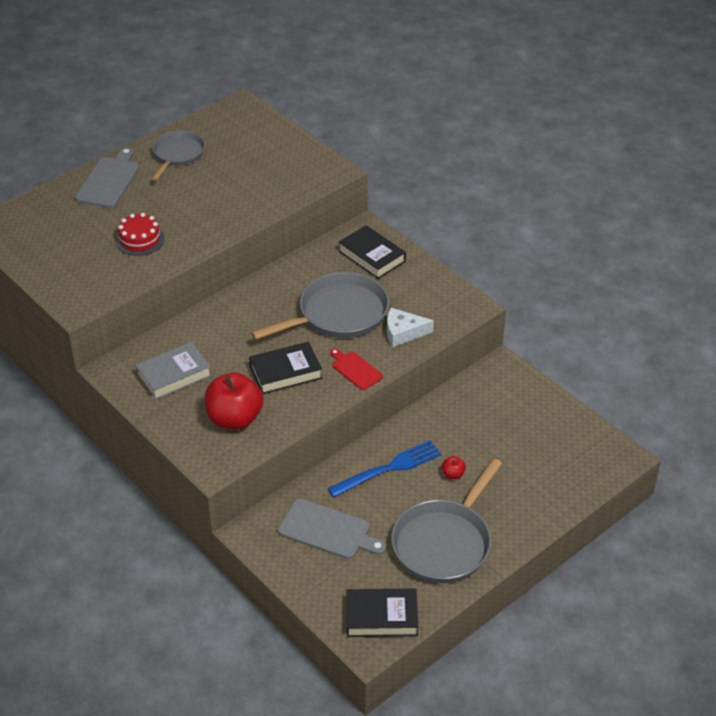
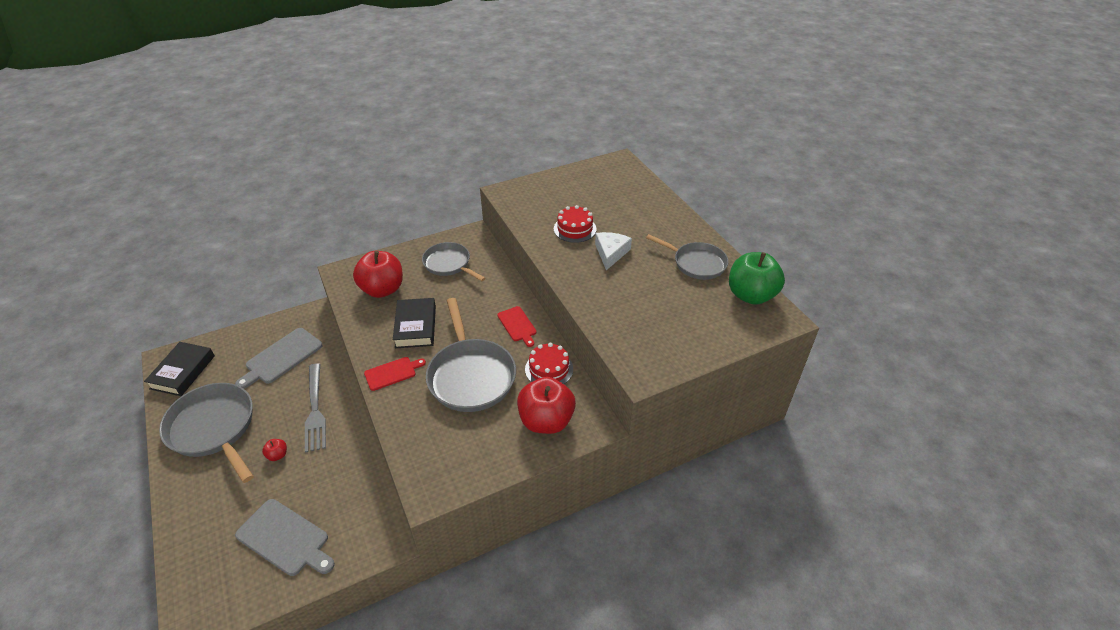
camera: 105 degrees right, 0 degrees up
grey cutting board [75,147,139,208] -> grey cutting board moved to [235,499,335,576]
grey book [135,342,212,400] -> grey pan [422,242,485,281]
blue fork [328,440,442,497] -> grey fork [305,363,326,453]
black book [338,225,406,279] -> red apple [517,377,576,434]
white cheese [387,308,434,347] -> white cheese moved to [595,232,632,270]
none -> red cutting board [497,306,537,347]
none -> red cake [525,343,573,384]
none -> green apple [729,252,785,305]

